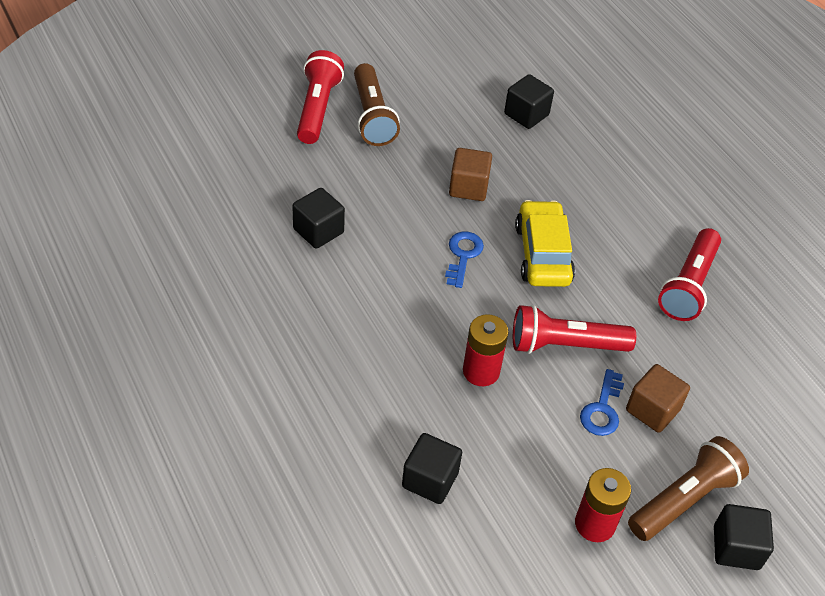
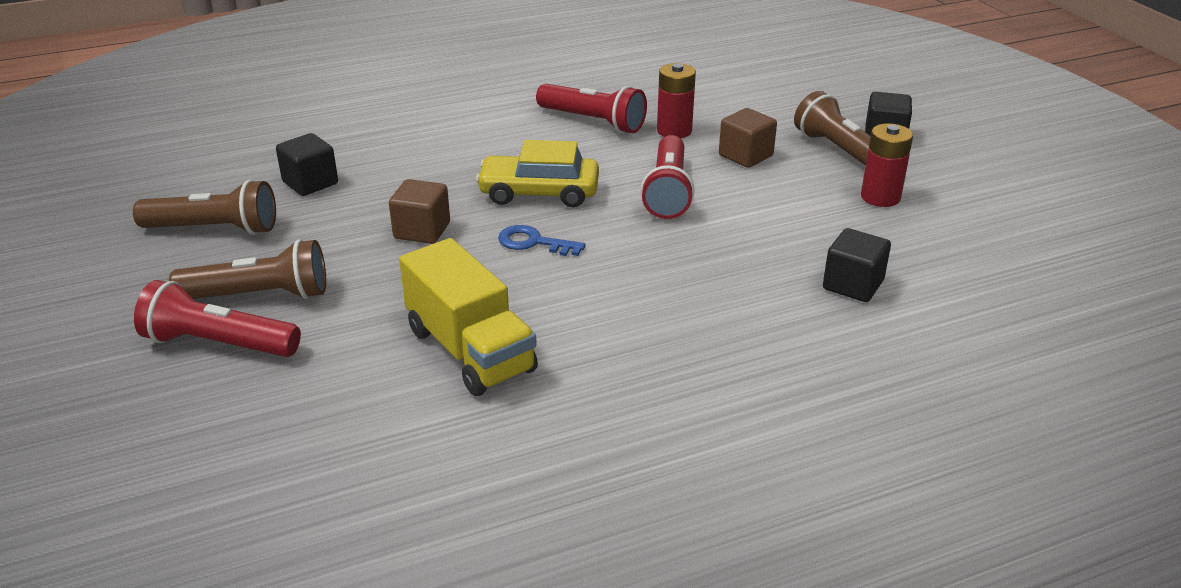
camera: 80 degrees left, 15 degrees down
black cube [292,188,345,249] -> yellow truck [399,238,538,396]
red battery [463,314,508,386] -> red battery moved to [657,63,696,139]
blue key [580,369,624,436] -> none
none -> brown flashlight [133,180,276,235]

